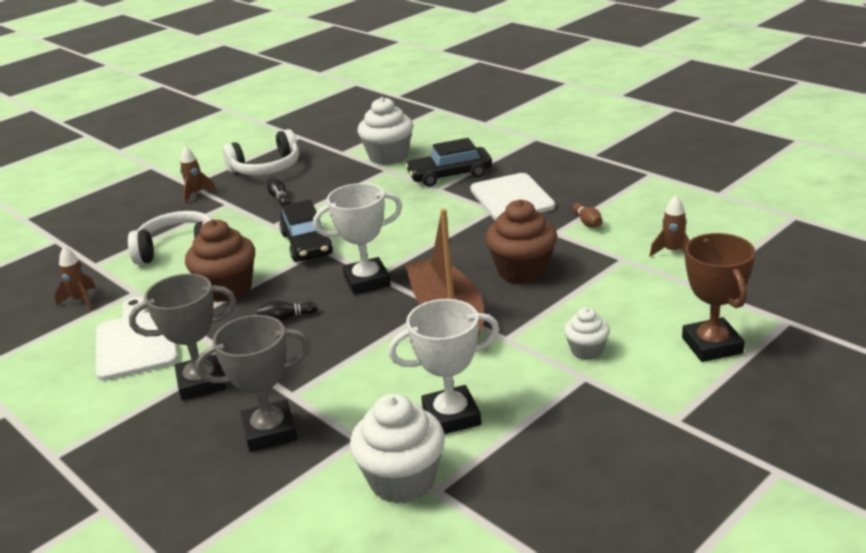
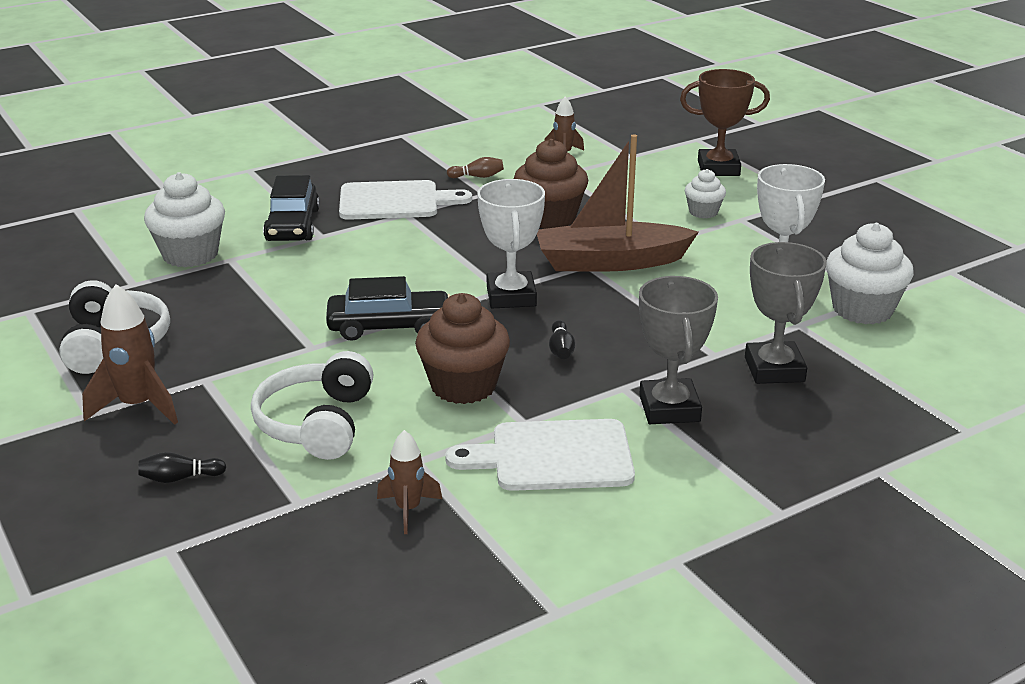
camera: 80 degrees left, 0 degrees up
brown rocket [180,146,217,204] -> brown rocket [82,284,178,425], size x1.60
black bowling pin [267,177,290,206] -> black bowling pin moved to [138,452,226,483]

